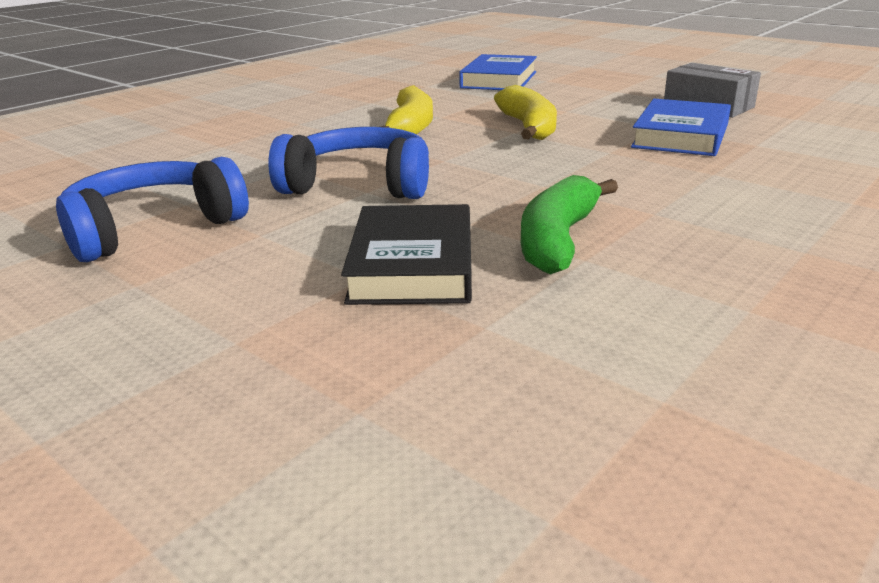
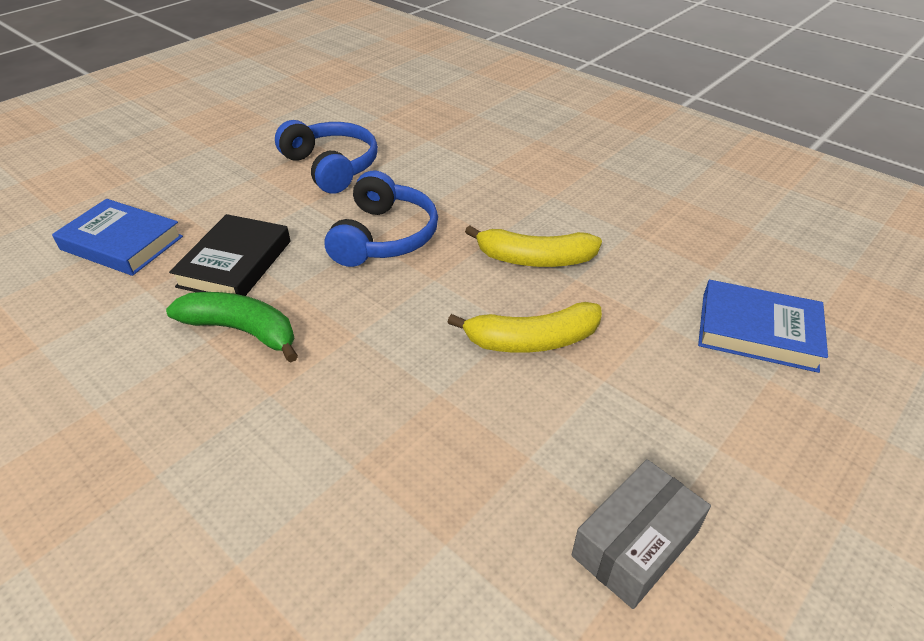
camera: 90 degrees right, 15 degrees up
black book [341,204,472,305] -> black book turned 75 degrees counterclockwise [169,214,290,296]
blue book [631,99,731,156] -> blue book moved to [52,199,183,276]

